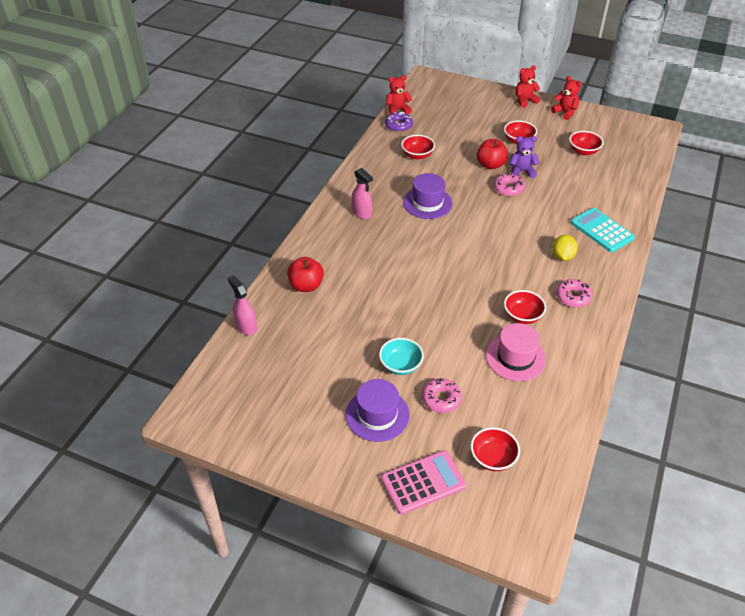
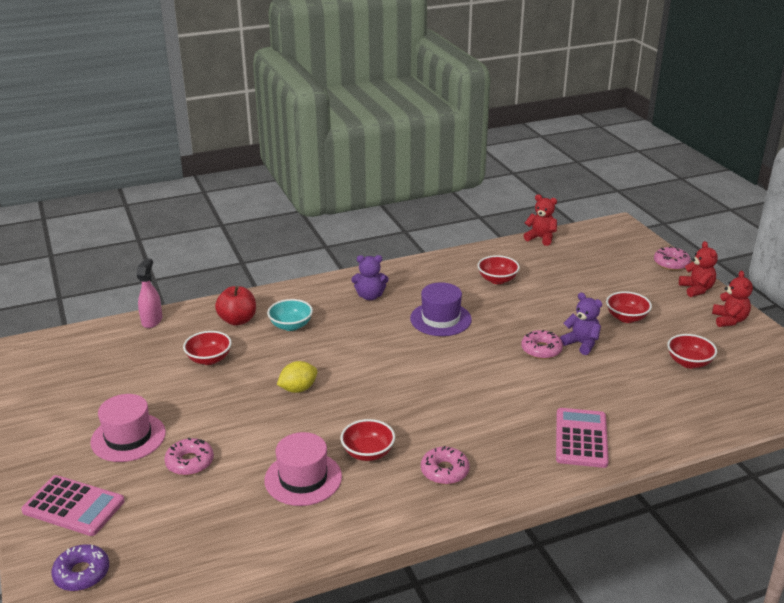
camera: 45 degrees right, 15 degrees down
purple hat [346,379,409,442] -> pink hat [90,394,166,462]
pink spray bottle [352,168,373,219] -> purple teddy bear [351,255,389,300]
turquoise bowl [379,338,424,375] -> turquoise bowl moved to [267,299,313,331]
purple donut [385,112,413,132] -> purple donut moved to [51,544,109,591]
red bowl [471,427,520,471] -> red bowl moved to [183,331,232,365]
red apple [477,139,508,169] -> none
red teddy bear [515,65,540,108] -> red teddy bear turned 60 degrees clockwise [679,241,718,297]
yellow lemon [553,235,578,261] -> yellow lemon moved to [277,361,318,393]
turquoise calculator [571,208,635,252] -> pink calculator [556,408,609,468]
none -> pink donut [654,246,691,271]

